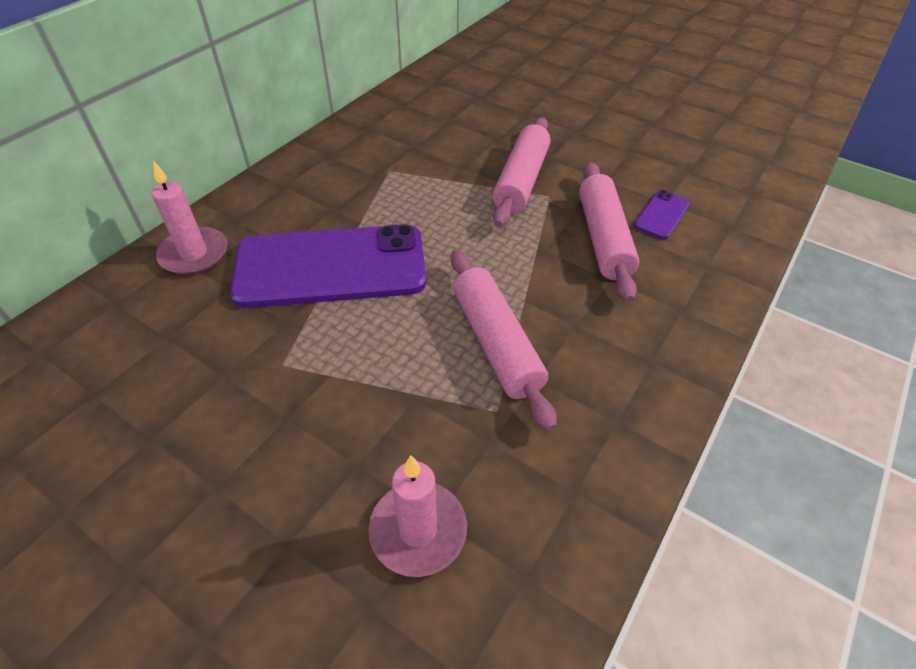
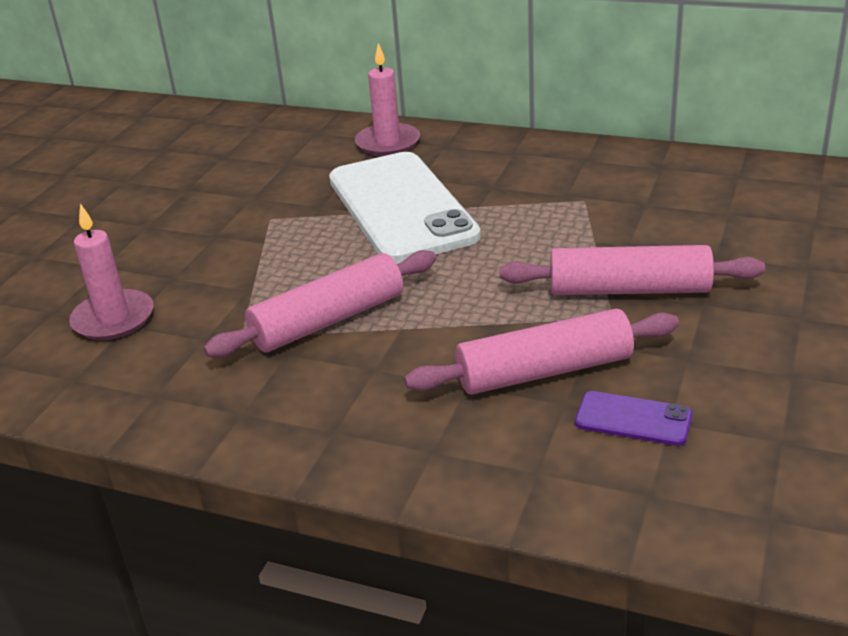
camera: 80 degrees right, 15 degrees down
purple phone [230,224,426,308] -> white phone [329,152,481,264]

